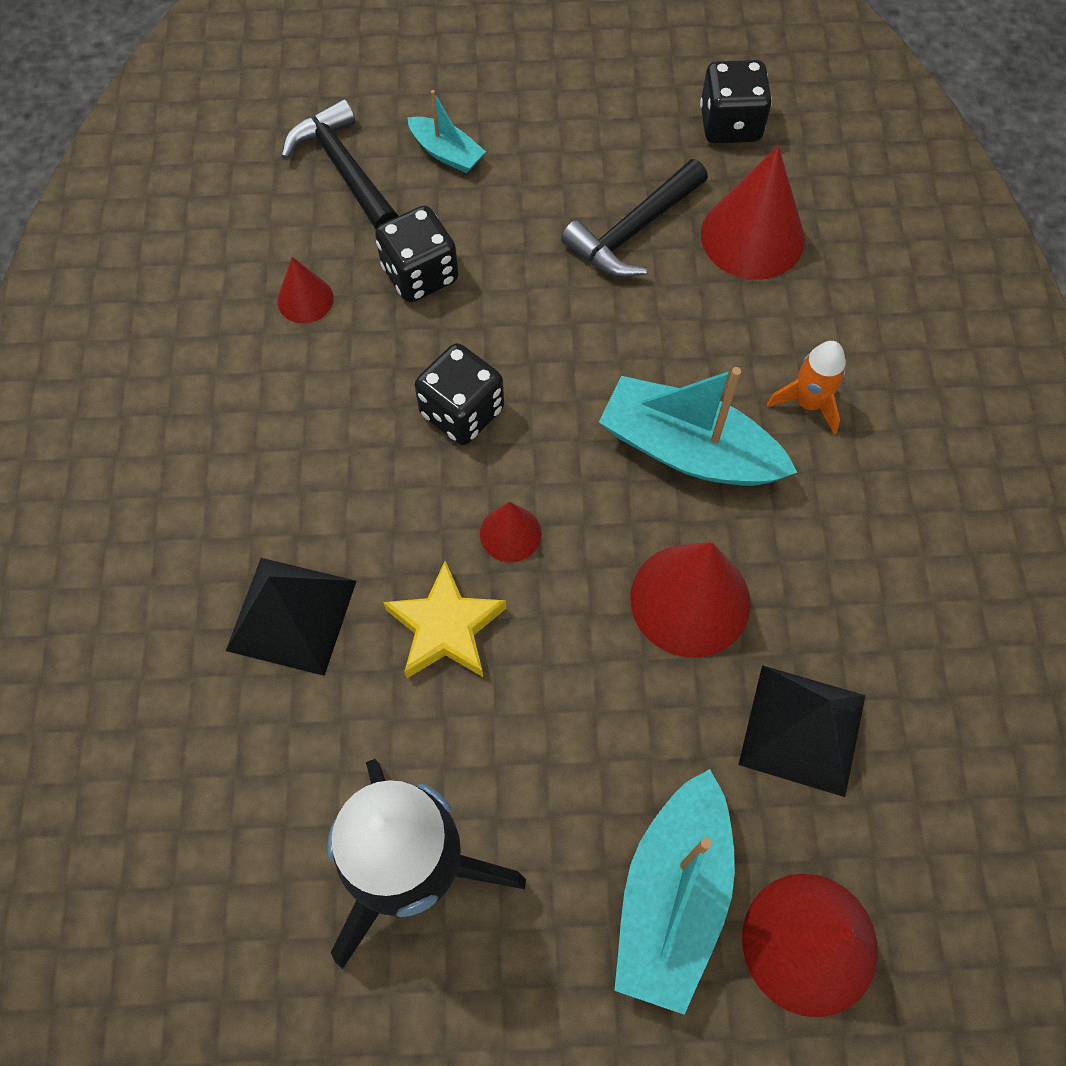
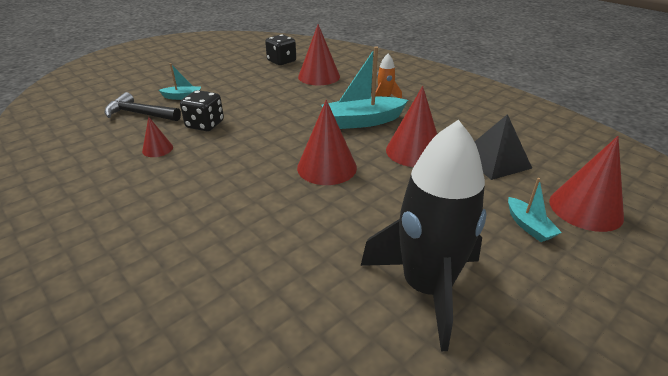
camera: 40 degrees left, 30 degrees down
black pyramid [226,558,356,676] -> none
yellow star [383,561,506,678] -> none
black dice [414,343,504,445] -> none
red cone [480,502,541,562] -> red cone [297,100,357,185], size x1.90
black hammer [561,159,708,277] -> none
turquoise boat [614,769,735,1015] -> turquoise boat [508,178,562,242], size x0.52

